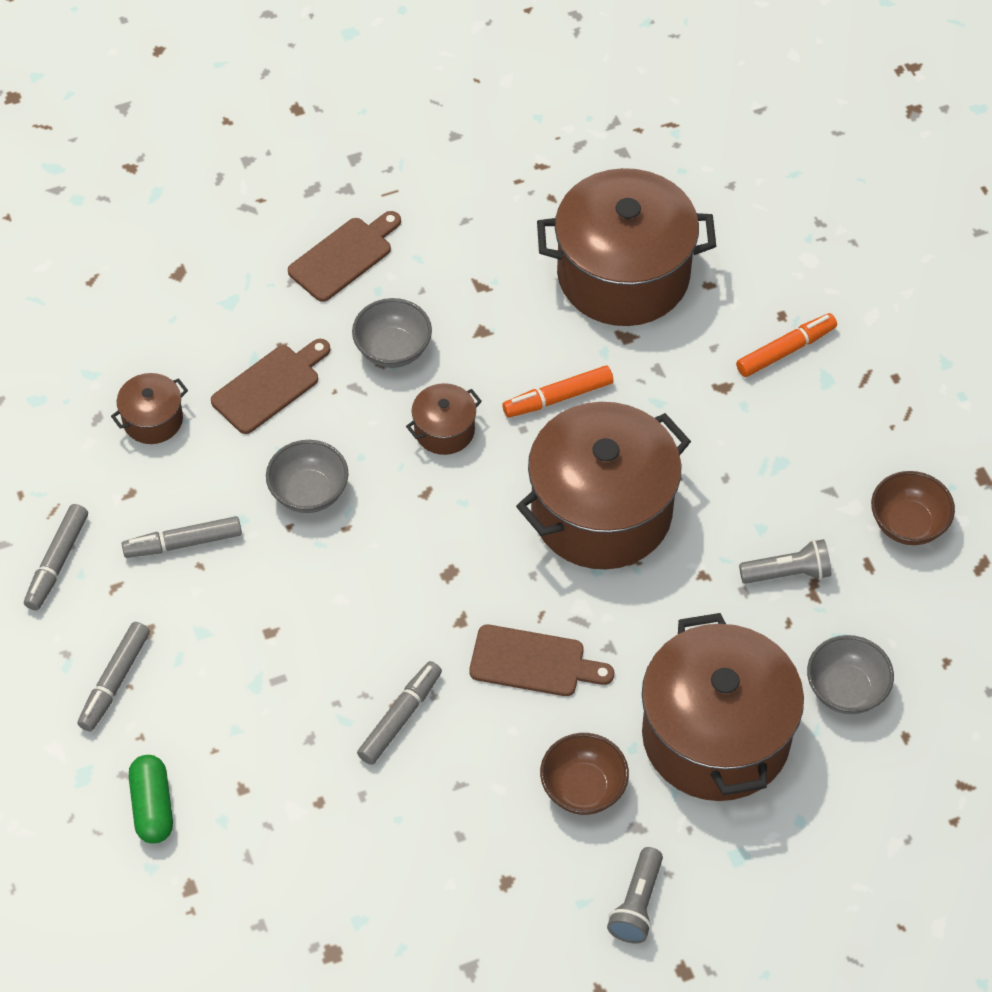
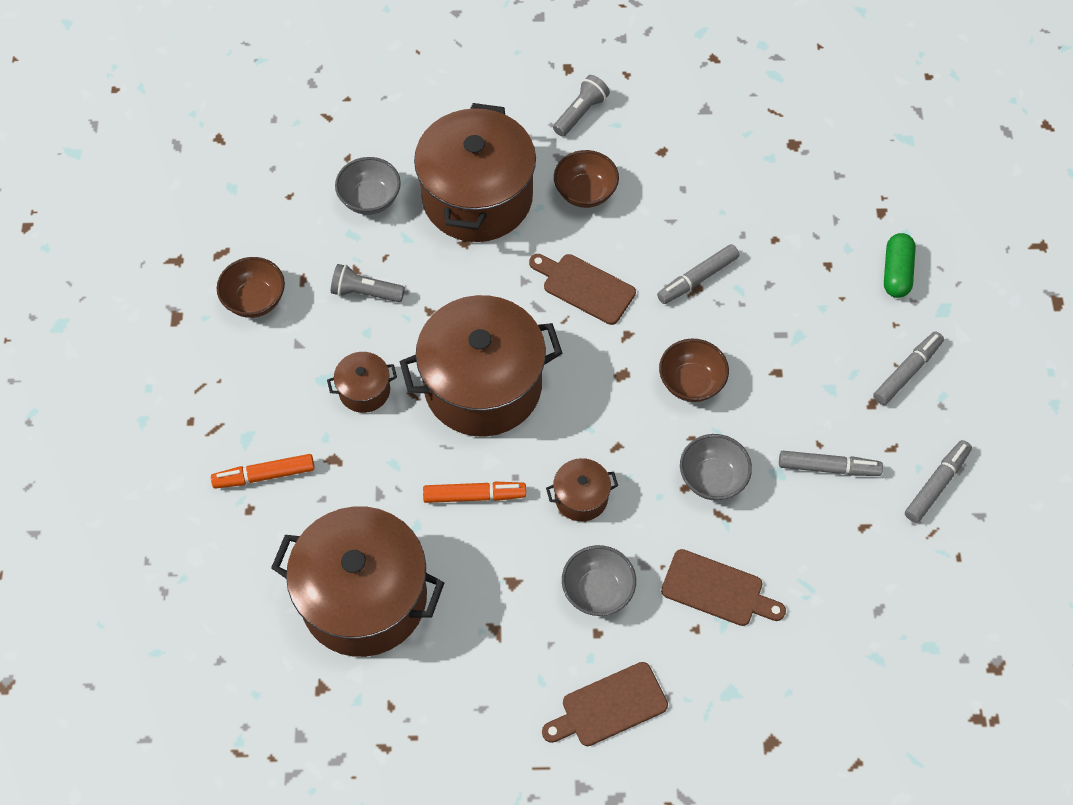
camera: 160 degrees left, 5 degrees up
brown pot [111,373,188,444] -> brown pot moved to [327,352,397,413]
brown cutting board [211,339,330,434] -> brown cutting board turned 135 degrees counterclockwise [661,549,786,626]
none -> brown bowl [659,339,729,402]

